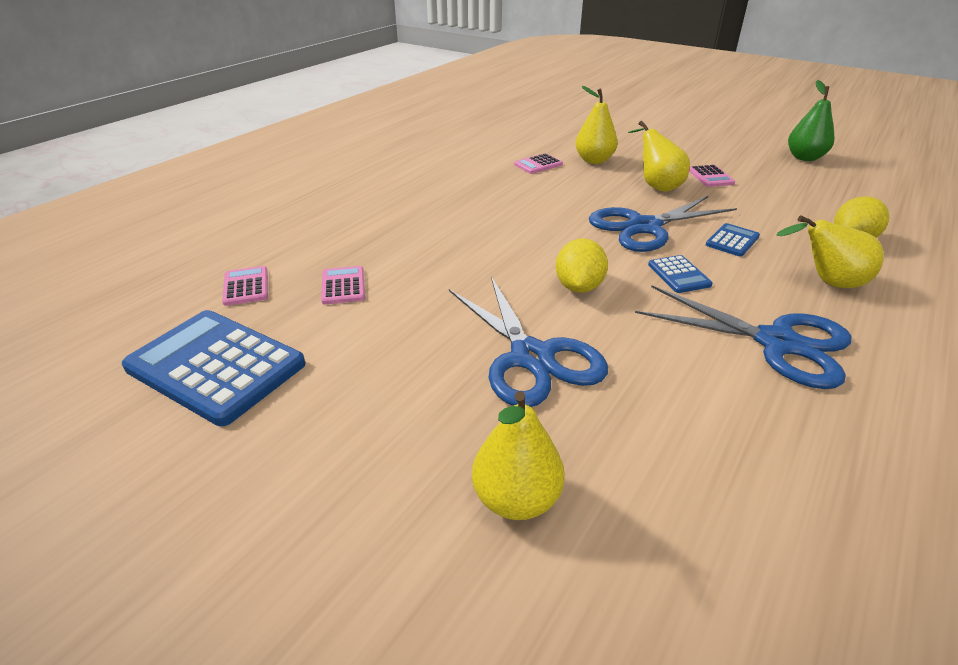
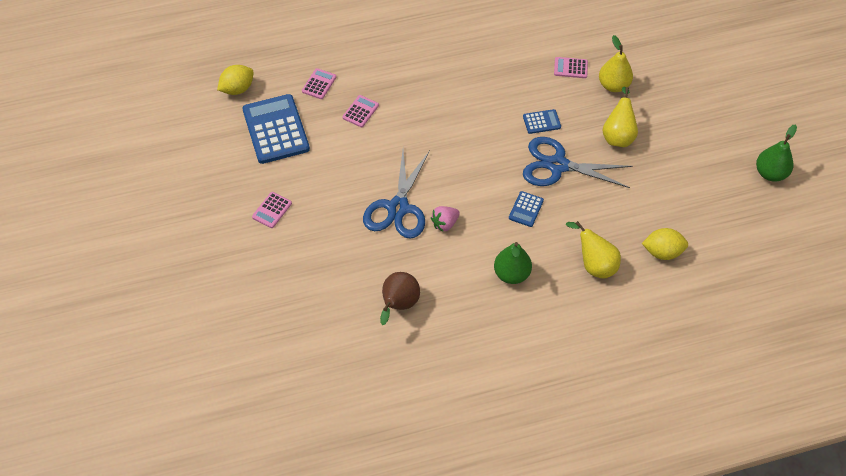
camera: 40 degrees right, 20 degrees up
yellow pear [472,391,565,520] -> none
yellow lemon [556,238,608,293] -> yellow lemon moved to [217,65,254,95]
blue scissors [635,285,852,389] -> green pear [494,242,532,284]
pink calculator [689,165,735,187] -> pink calculator moved to [252,192,292,228]
blue calculator [706,223,760,257] -> blue calculator moved to [523,109,561,134]
none -> brown pear [380,272,420,325]
none -> pink strawberry [431,206,460,232]

